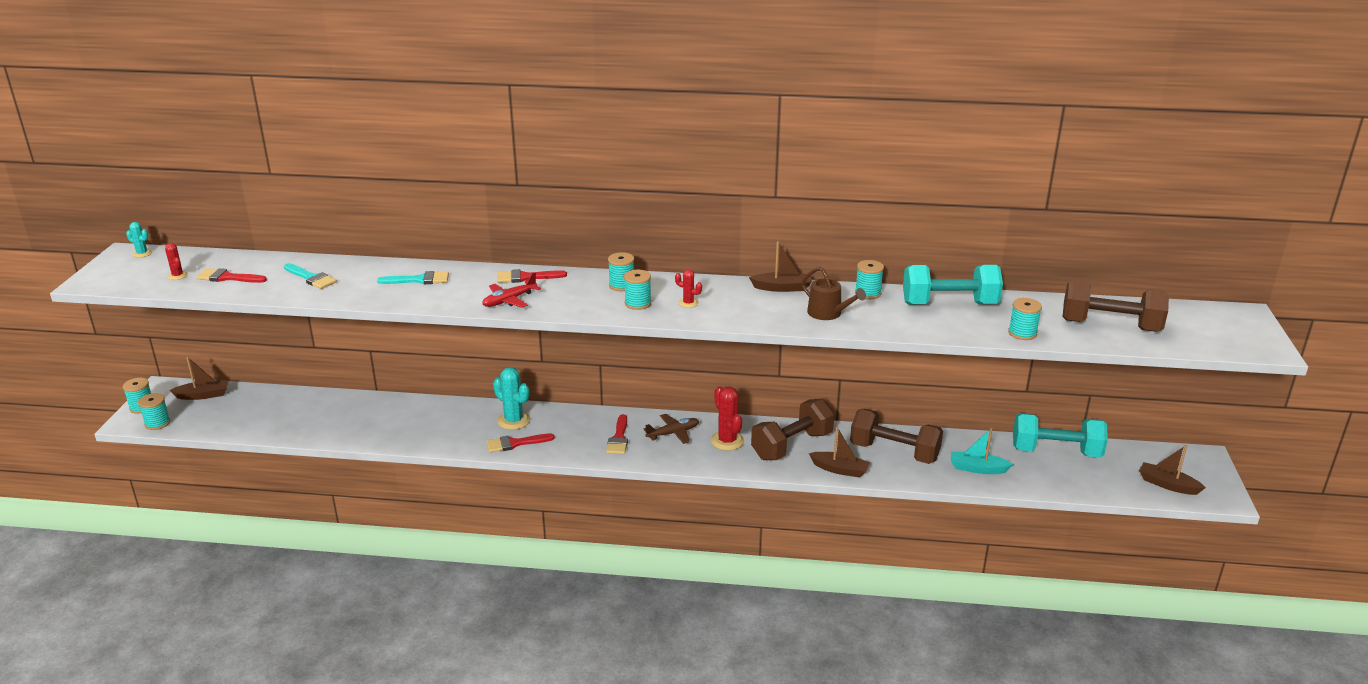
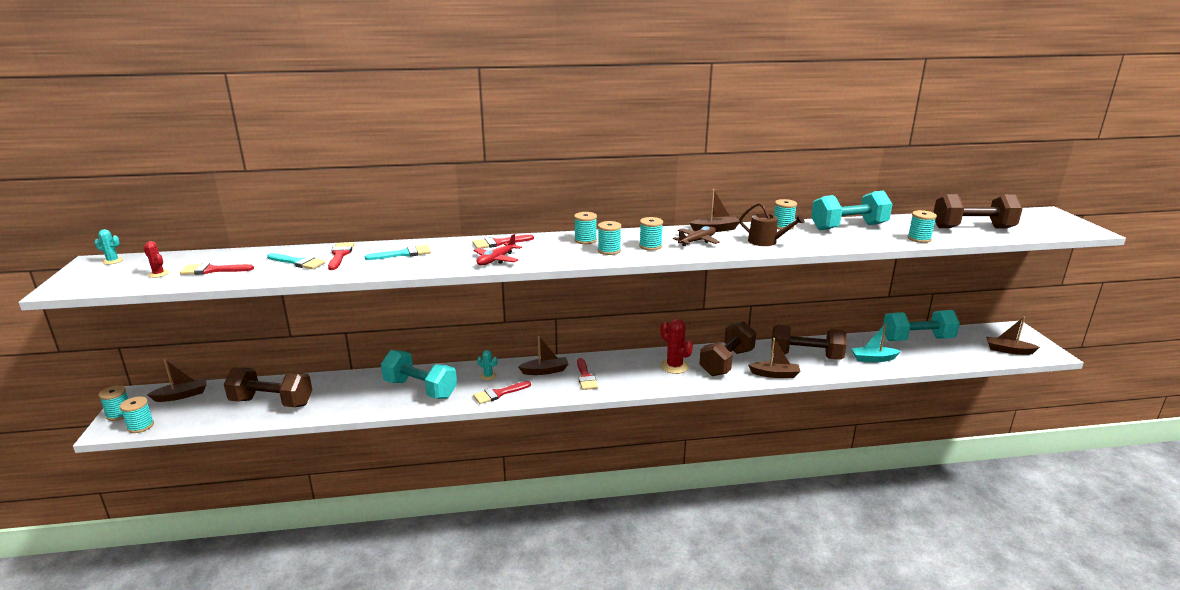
camera: 15 degrees left, 5 degrees down
turquoise cactus [493,367,530,430] -> turquoise cactus [477,350,498,380], size x0.54
brown plane [644,414,699,444] -> brown plane moved to [673,226,720,246]
red cactus [675,269,702,308] -> turquoise spool [639,217,663,250]
none -> brown dumbbell [224,368,312,407]
none -> red brush [328,242,354,270]
none -> turquoise dumbbell [381,350,457,399]
none -> brown boat [518,336,568,375]

